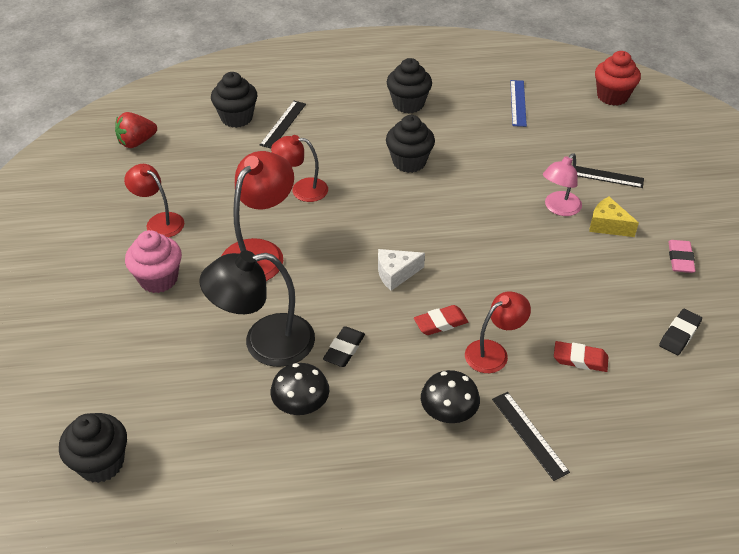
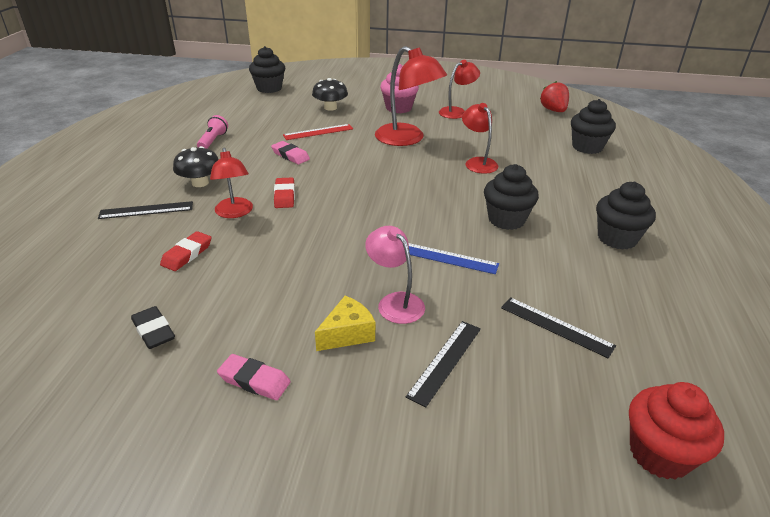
camera: 105 degrees right, 10 degrees down
black lamp [200,250,315,367] -> red ruler [283,124,353,140]
black ruler [260,101,306,148] -> black ruler moved to [501,297,616,358]
red lamp [271,135,328,202] -> red lamp turned 45 degrees counterclockwise [462,103,498,174]
black mushroom [271,363,329,415] -> black mushroom moved to [312,78,348,111]
black eraser [323,327,365,367] -> pink eraser [271,141,310,164]
white cheese [378,249,425,291] -> none
blue ruler [510,80,527,127] -> blue ruler moved to [409,243,499,274]
none -> pink flashlight [197,115,228,149]

